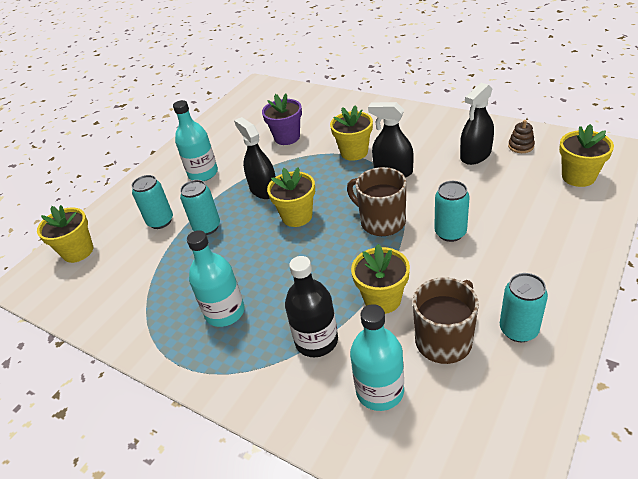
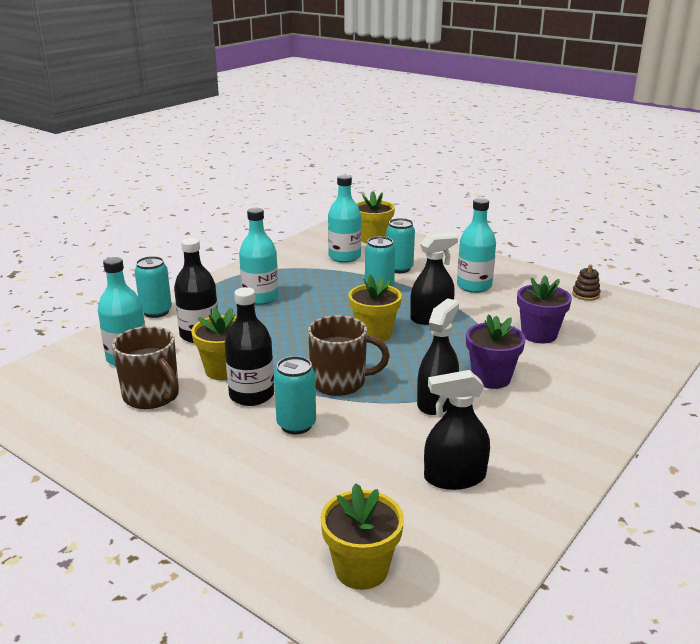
camera: 90 degrees right, 15 degrees down
yellow flower pot [330,105,373,161] -> purple flower pot [466,314,526,389]
brown mug [347,167,406,236] -> brown mug turned 45 degrees clockwise [308,315,390,396]
black spray bottle [460,83,494,165] -> black spray bottle turned 60 degrees counterclockwise [424,370,490,490]
turquoise can [500,273,548,342] -> turquoise can moved to [135,256,172,318]
brown stacking toy [508,120,535,153] -> brown stacking toy moved to [572,264,601,301]
none -> black bottle [225,287,274,406]
none -> turquoise bottle [328,175,361,263]

